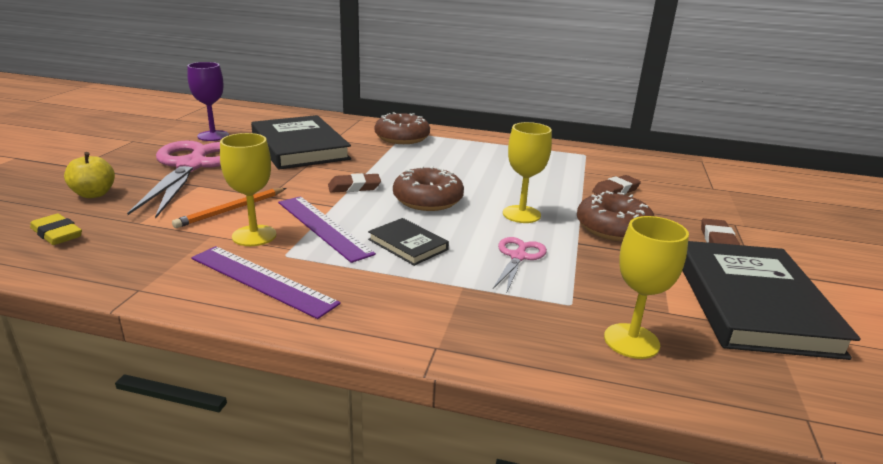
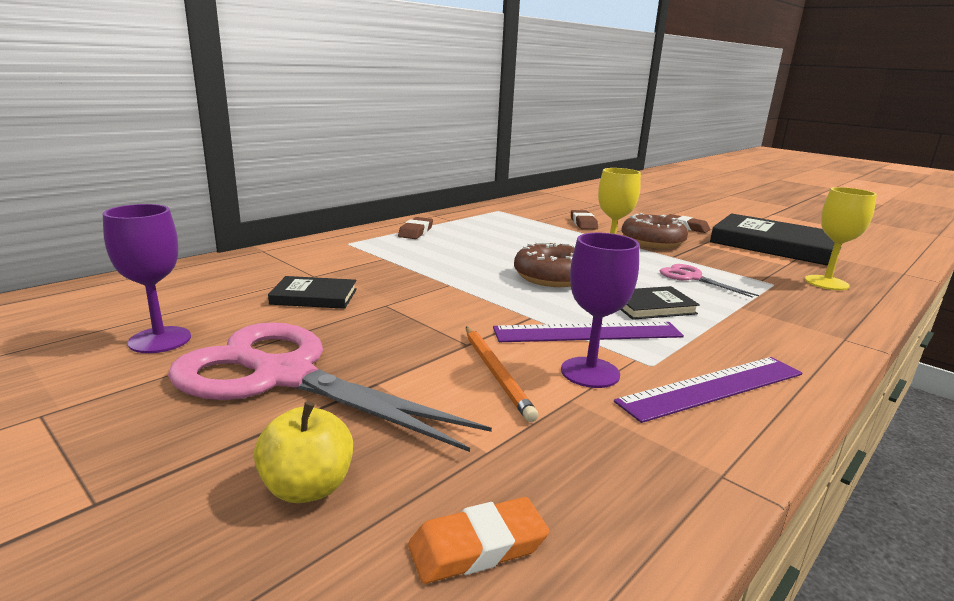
camera: 60 degrees left, 5 degrees down
yellow eraser [30,214,82,245] -> orange eraser [408,497,549,584]
yellow goblet [220,133,276,246] -> purple goblet [561,233,639,388]
black book [251,115,351,169] -> black book [268,276,357,309], size x0.48
brown eraser [328,173,381,193] -> brown eraser moved to [398,217,433,239]
brown donut [375,112,430,144] -> none

